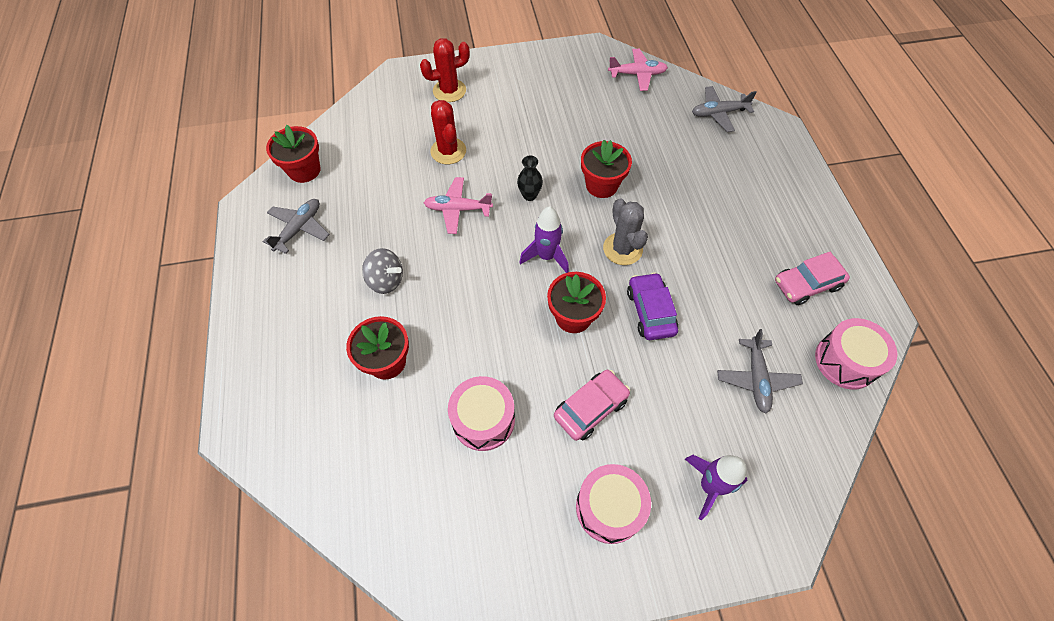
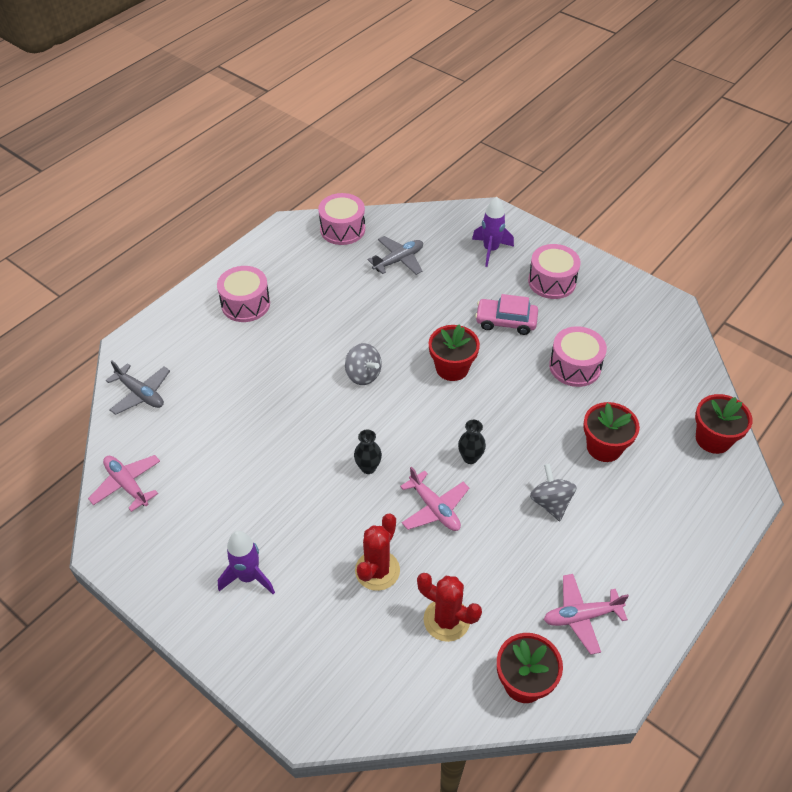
camera: 130 degrees left, 10 degrees down
grey plane [263,199,330,254] -> pink plane [544,574,629,655]
red cactus [420,38,470,102] -> red cactus moved to [417,573,482,642]
purple rocket [519,206,569,273] -> purple rocket moved to [218,531,275,594]
red flower pot [581,140,632,198] -> red flower pot moved to [695,394,752,454]
grey cactus [603,198,648,265] -> grey spinning top [345,343,382,385]
purple car [627,272,678,340] -> none
pink car [775,252,850,305] -> none
none -> pink drum [217,266,270,322]
none -> black vase [458,420,486,464]

